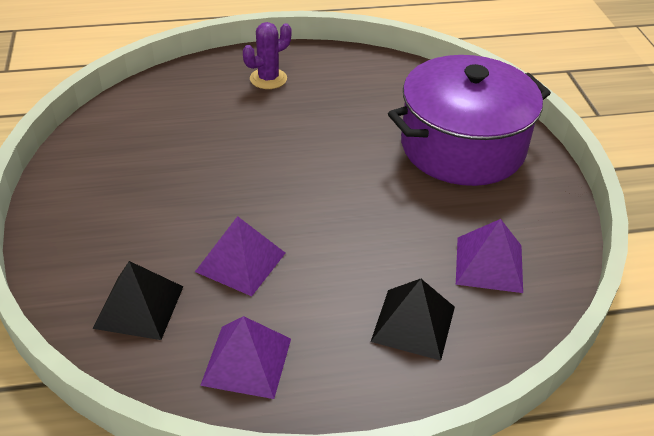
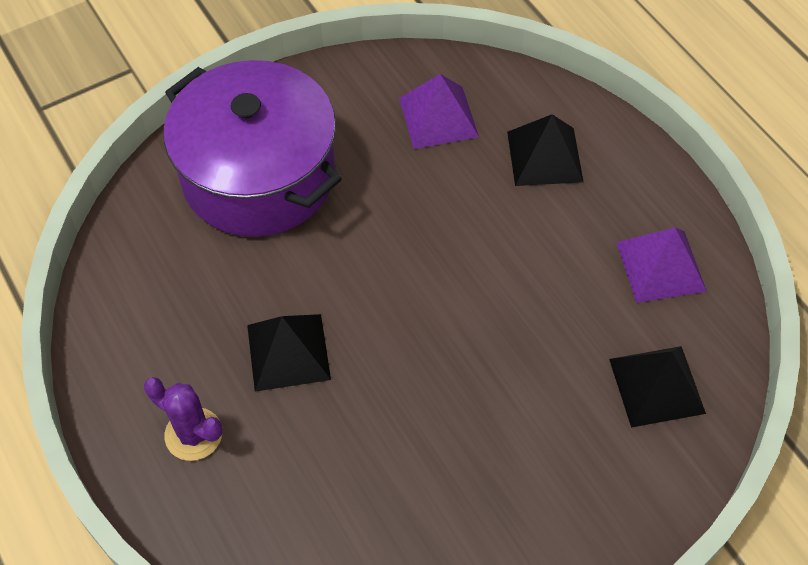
camera: 110 degrees left, 15 degrees up
purple pyramid [195,216,285,296] -> none
none -> black pyramid [247,314,331,392]

